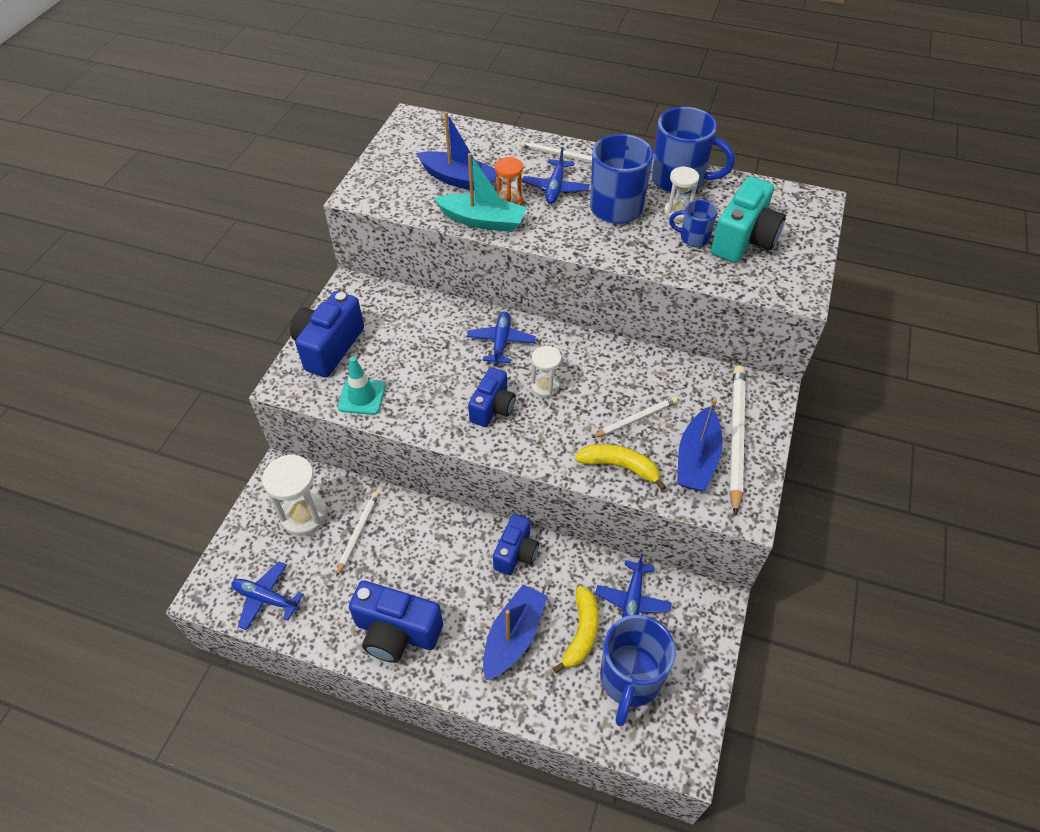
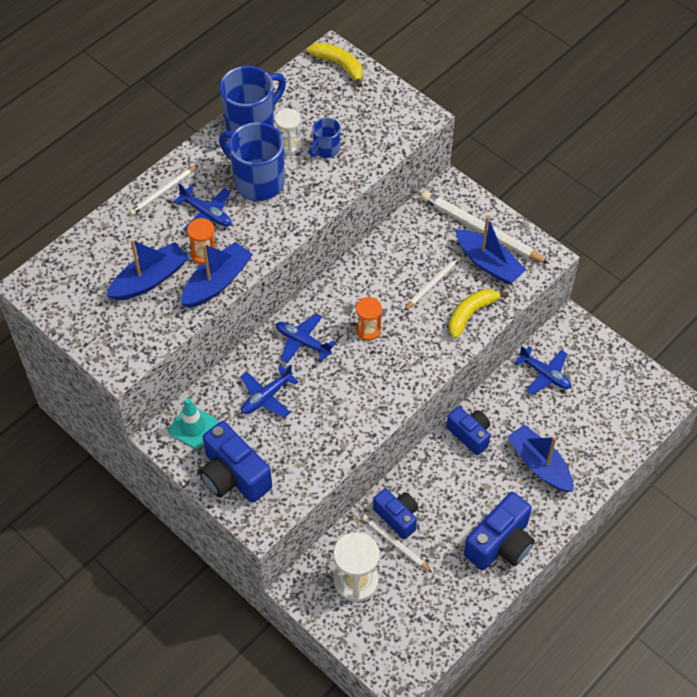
camera: 65 degrees left, 5 degrees up
blue plane [232,561,304,630] -> blue plane moved to [240,364,299,418]
turquoise traffic cone [338,357,386,415] -> turquoise traffic cone moved to [168,398,218,449]
turquoise boat [434,153,527,232] -> blue boat [181,242,253,308]
blue camera [468,367,516,427] -> blue camera moved to [373,488,418,539]
white hourglass [531,346,561,397] -> orange hourglass [355,297,382,341]
yellow banana [553,586,599,673] -> yellow banana moved to [307,42,363,87]
white pencil [591,397,678,438] -> white pencil turned 45 degrees clockwise [404,256,461,311]
blue mug [600,615,676,727] -> none
turquoise camera [711,176,786,263] -> none

